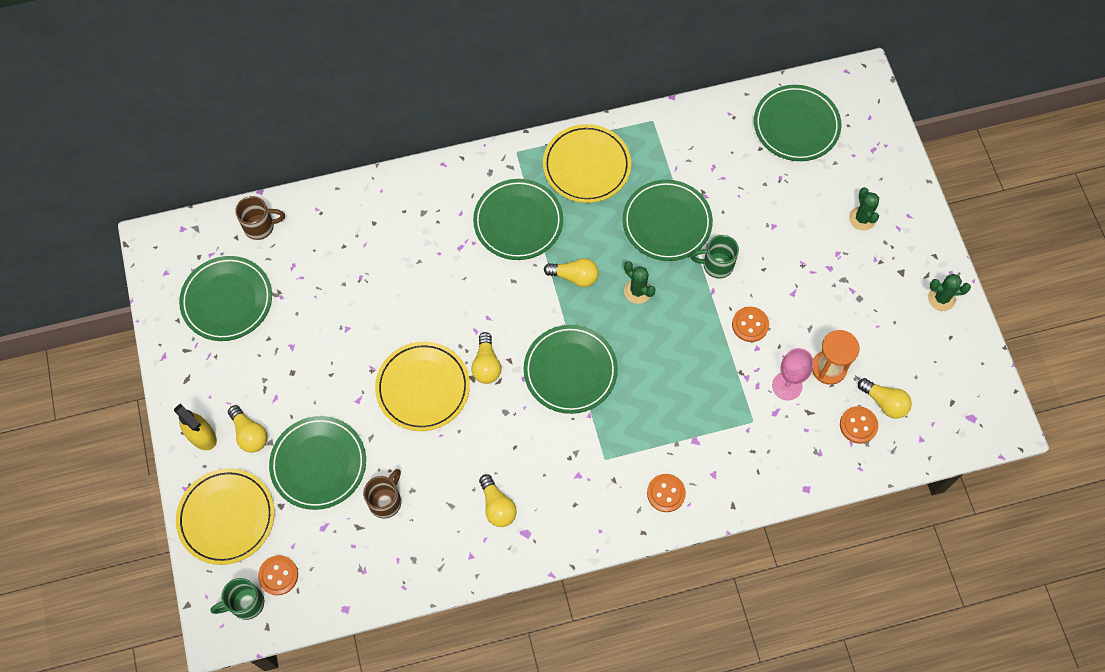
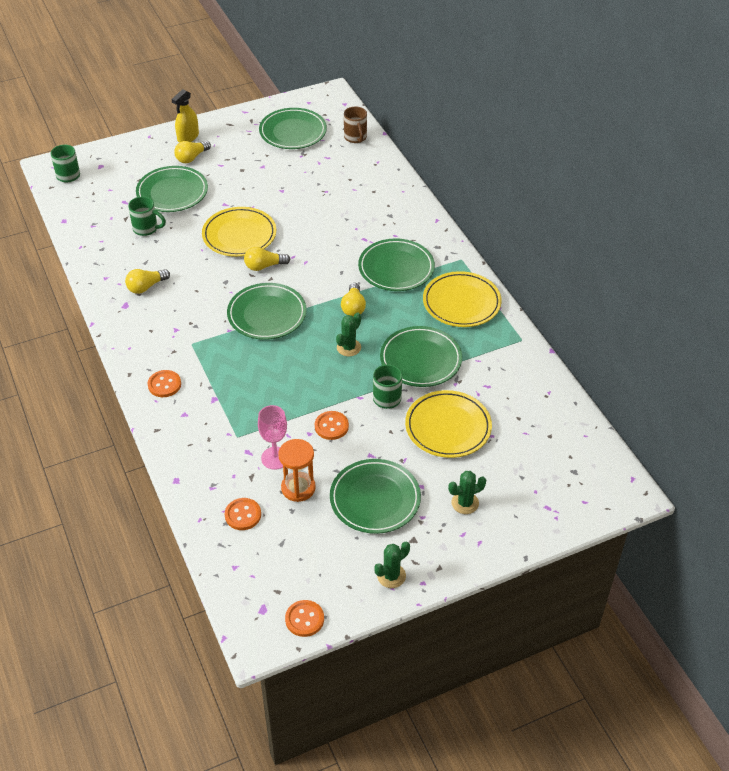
camera: 80 degrees right, 20 degrees down
yellow plate [176,468,275,565] -> yellow plate moved to [405,390,492,458]
orange button [258,555,298,595] -> orange button moved to [285,600,324,637]
brown mug [363,469,401,519] -> green mug [128,196,166,236]
green plate [754,85,841,161] -> green plate moved to [330,459,421,534]
yellow light bulb [858,378,912,419] -> none
green cactus [928,274,971,311] -> green cactus turned 60 degrees clockwise [374,542,410,588]

